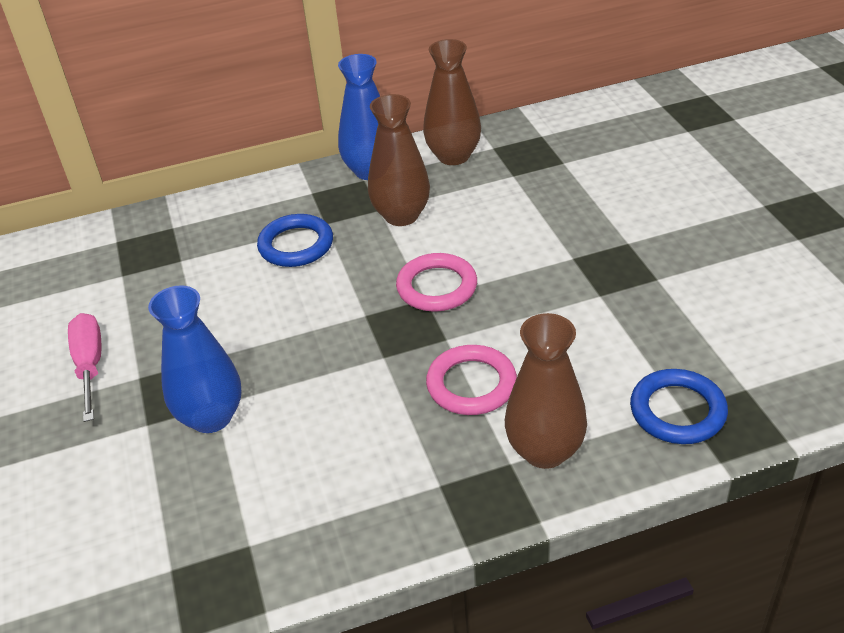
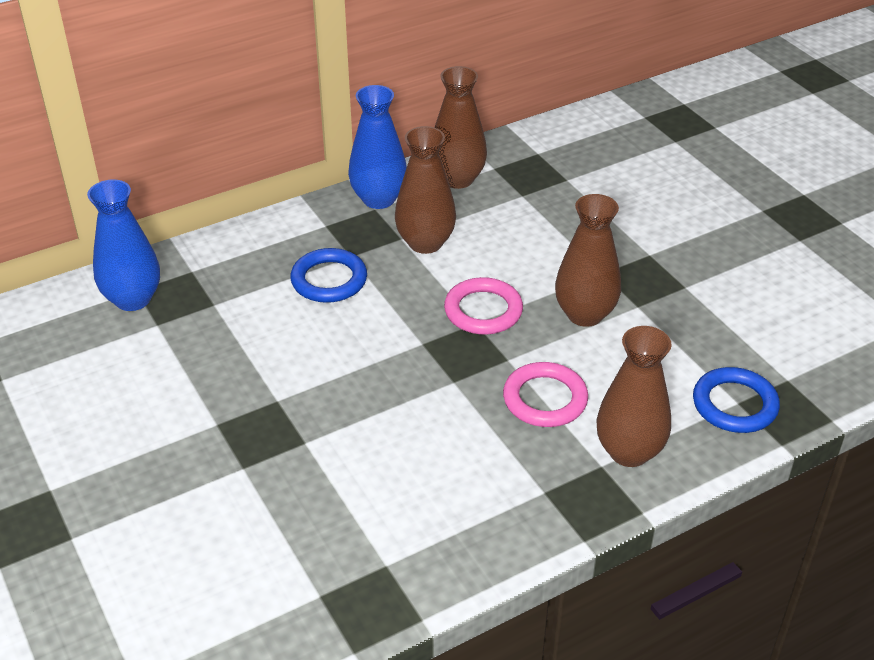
camera: 15 degrees left, 0 degrees up
pink screwdriver [68,313,101,422] -> none
blue vase [148,285,242,433] -> blue vase moved to [87,180,160,311]
none -> brown vase [555,194,621,327]

